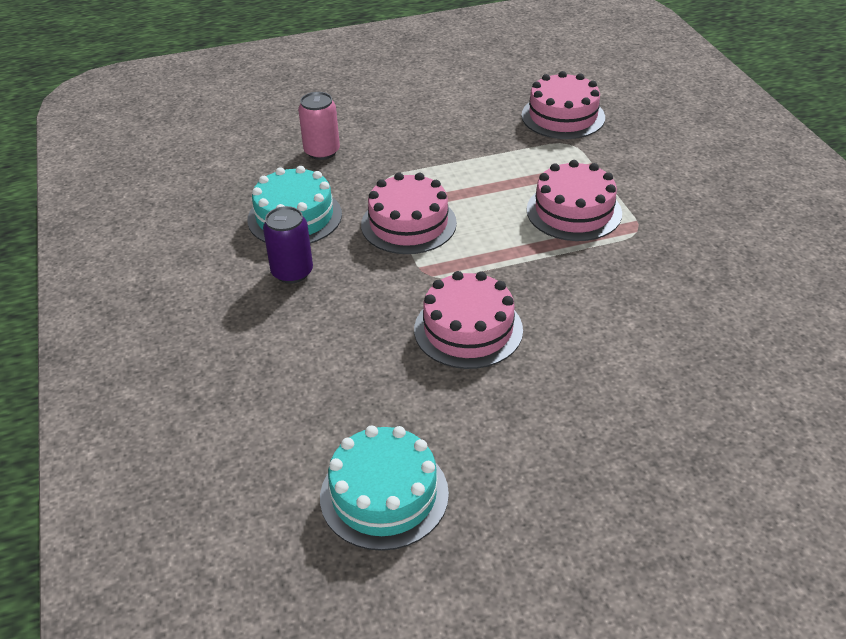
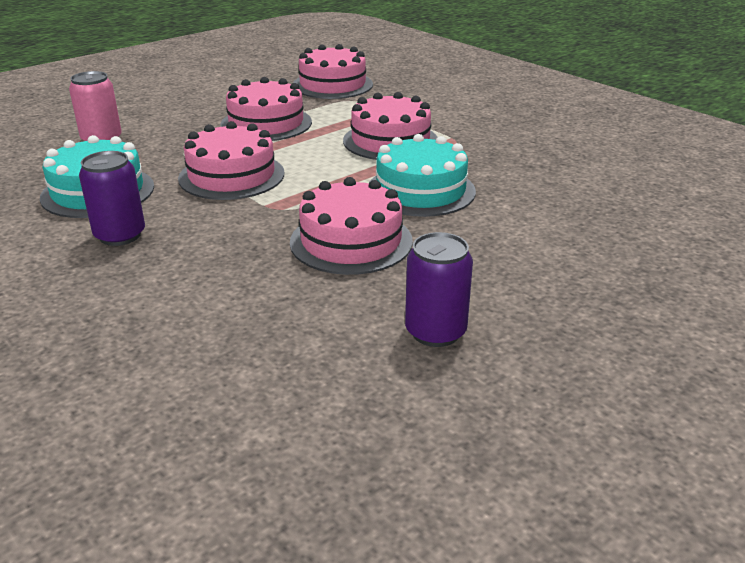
camera: 25 degrees left, 10 degrees down
turquoise cake [320,426,449,551] -> turquoise cake moved to [369,134,476,217]
none -> pink cake [220,77,312,141]
none -> purple can [405,232,473,347]

